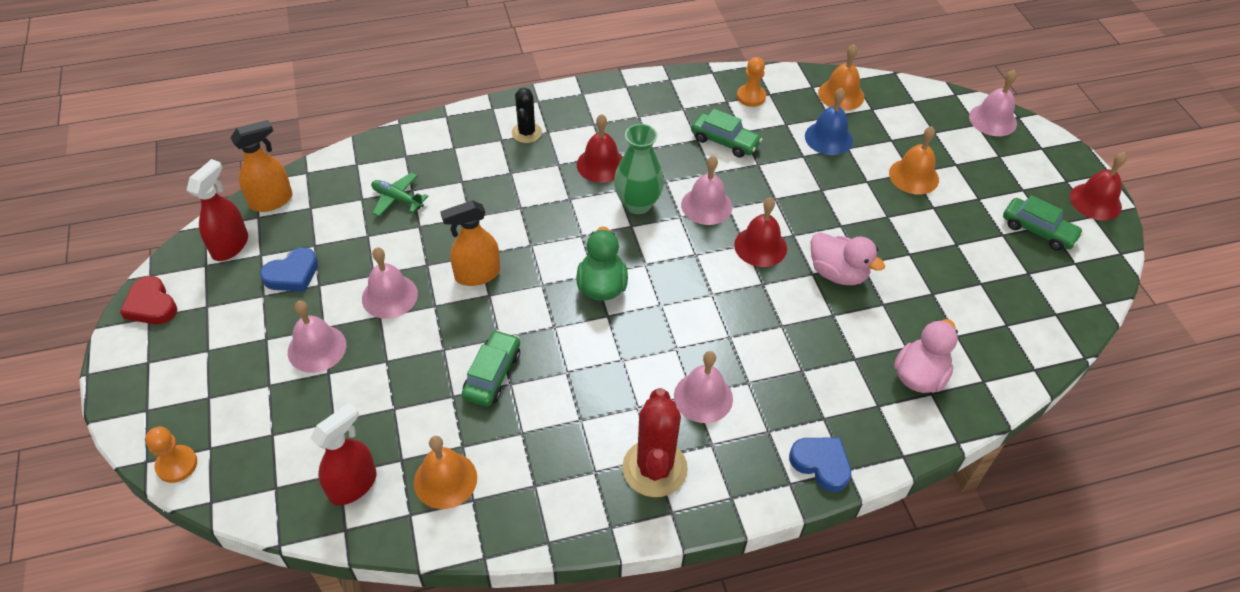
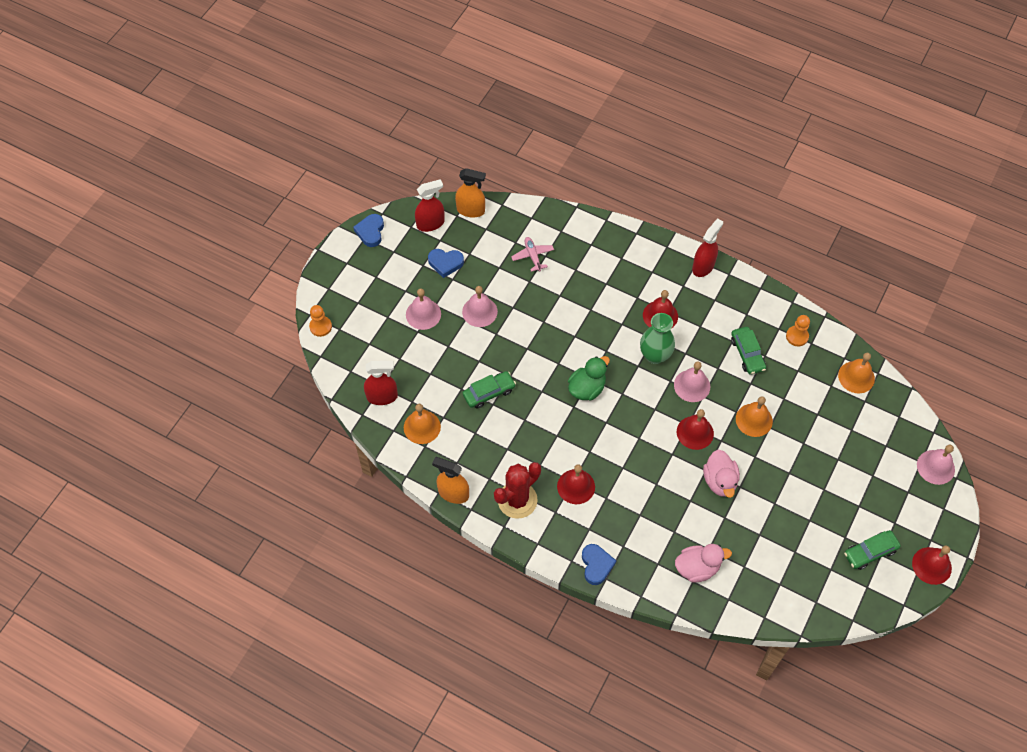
camera: 45 degrees right, 10 degrees up
red heart [120,276,177,325] -> blue heart [353,214,384,247]
green plane [371,173,428,217] -> pink plane [511,237,554,272]
orange spray bottle [440,200,500,286] -> orange spray bottle moved to [432,457,469,504]
black cactus [512,88,542,143] -> none
pink bell [674,351,733,423] -> red bell [557,464,595,504]
blue bell [805,88,853,155] -> none
orange bell [889,126,939,194] -> orange bell moved to [736,396,773,437]
green car [1003,195,1083,251] -> green car turned 75 degrees clockwise [844,530,901,570]
none -> red spray bottle [692,218,723,277]

